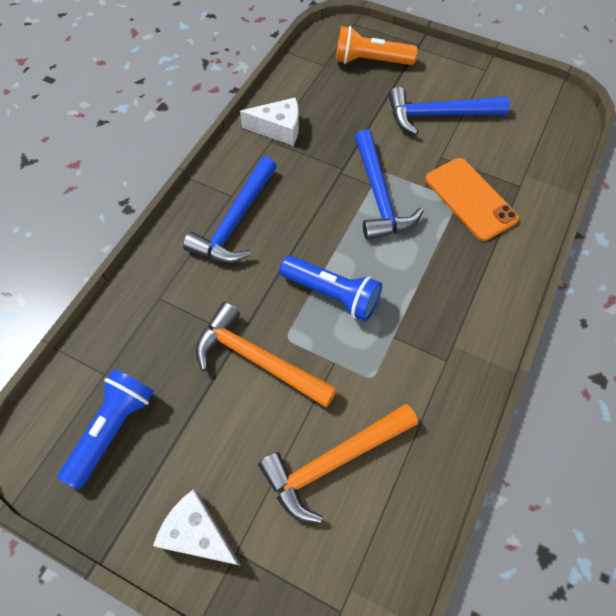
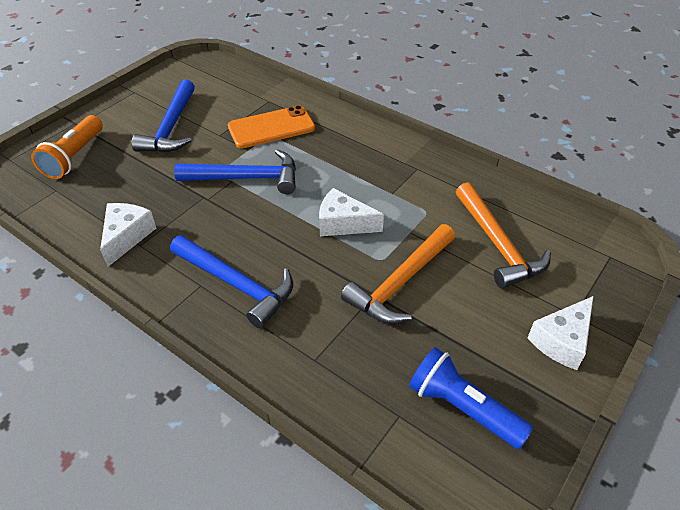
camera: 80 degrees left, 15 degrees down
blue flashlight [279,255,382,321] -> white cheese [319,188,384,236]

